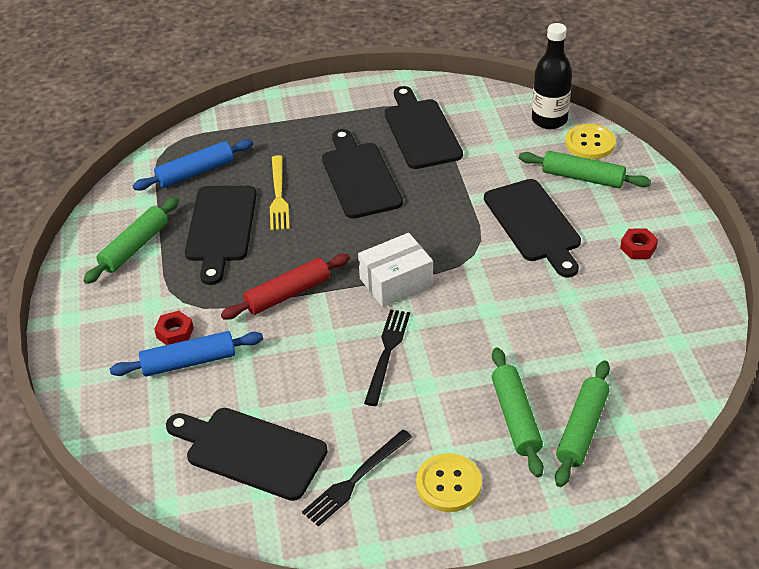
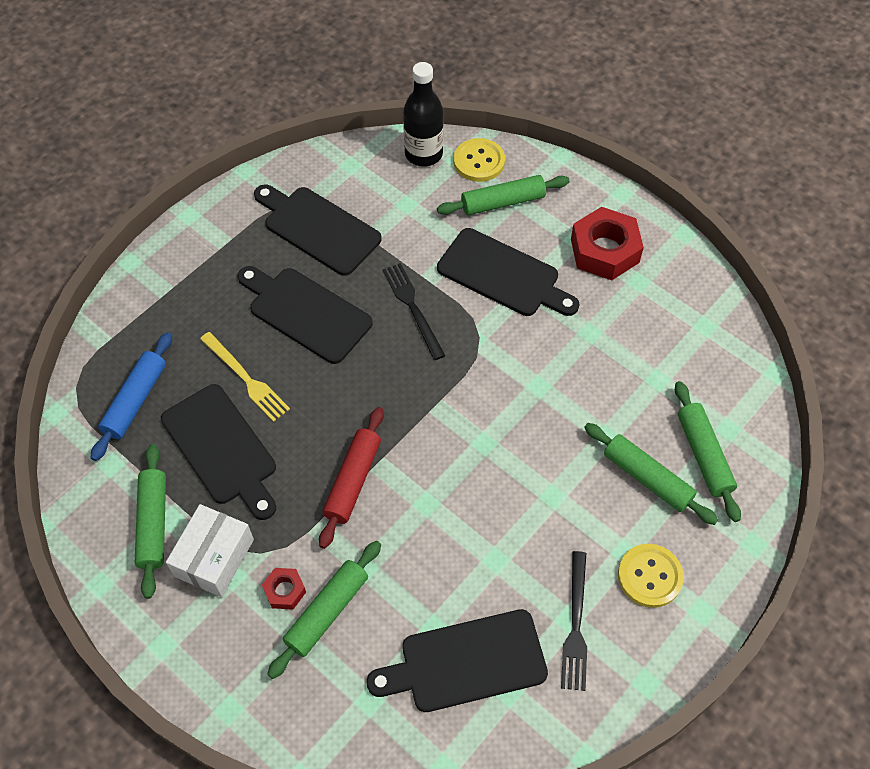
camera: 40 degrees left, 15 degrees up
blue rolling pin [110,331,263,377] -> green rolling pin [267,541,381,679]
white box [358,233,433,307] -> white box moved to [166,504,254,597]
black fork [364,309,410,406] -> black fork moved to [383,263,445,360]
red nut [620,228,658,259] -> red nut [571,207,644,280], size x2.03

